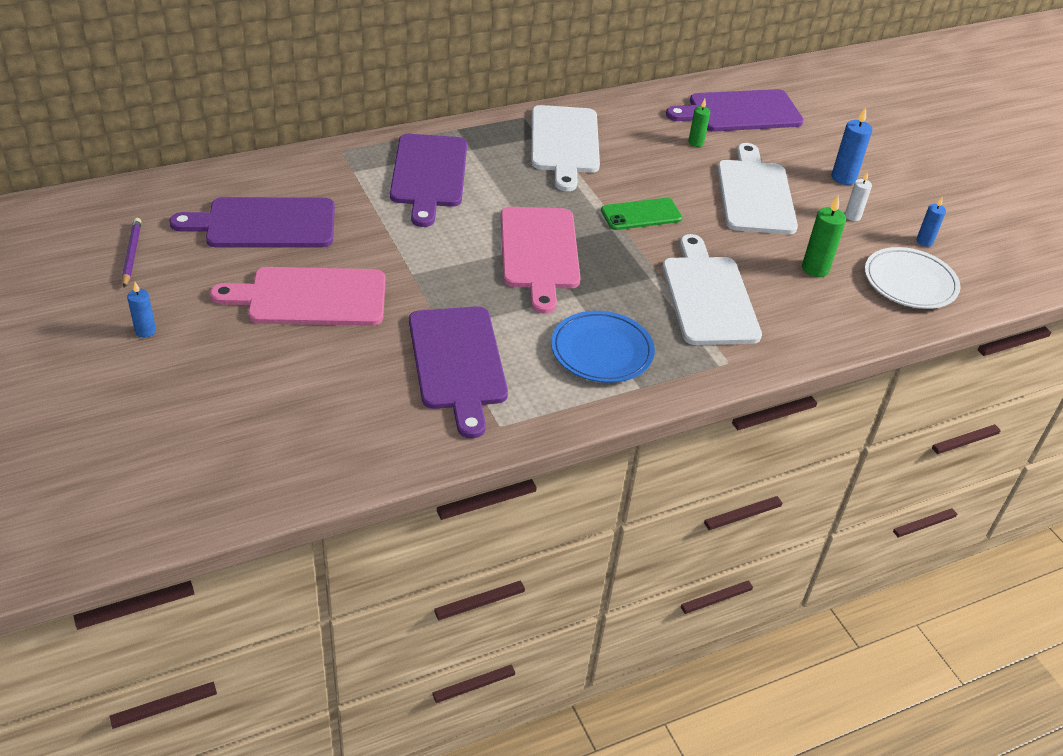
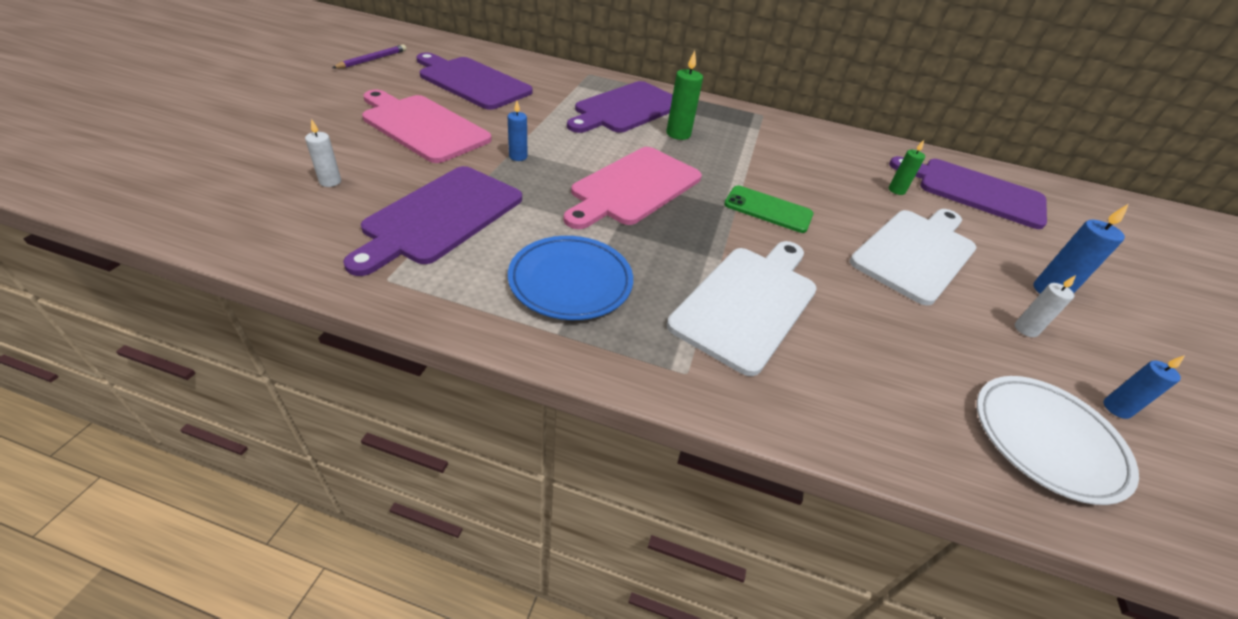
camera: 40 degrees right, 0 degrees up
blue candle [127,282,156,338] -> blue candle moved to [508,101,527,161]
white cutting board [531,105,600,191] -> none
green candle [802,195,846,277] -> green candle moved to [666,51,703,140]
none -> white candle [305,119,341,187]

